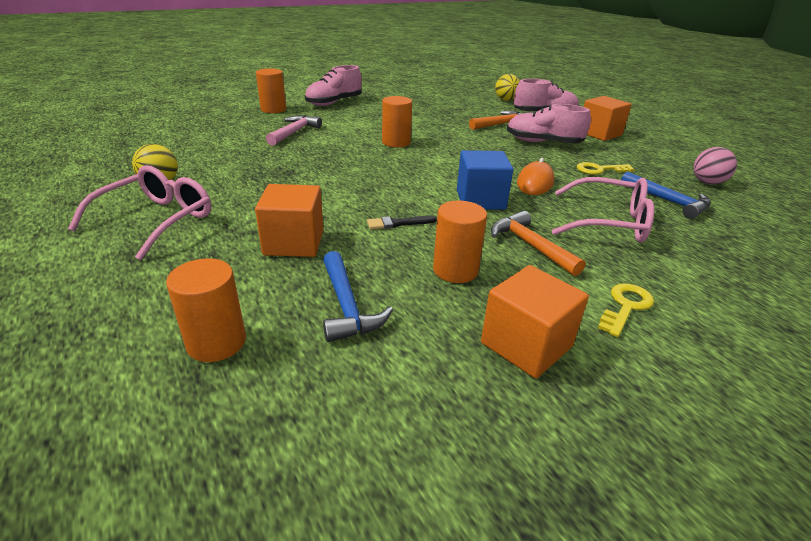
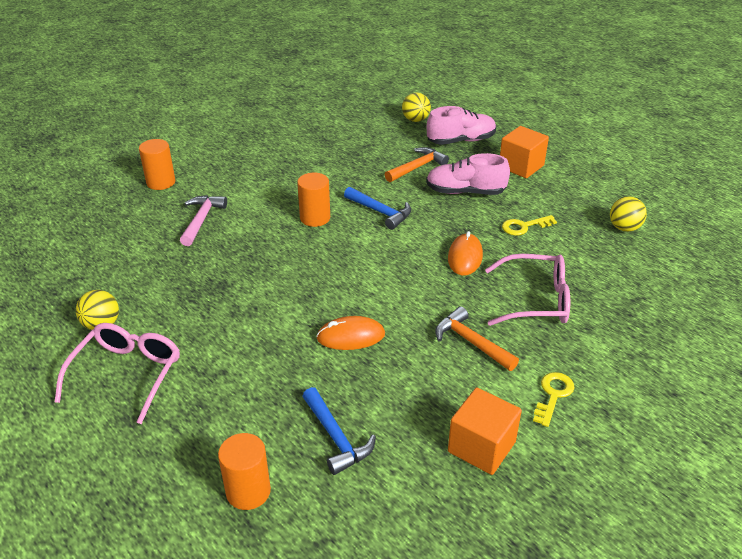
camera: 10 degrees left, 5 degrees up
orange cube [255,184,323,257] -> none
pink shoe [305,65,362,106] -> none
black brush [367,216,437,229] -> orange mouse [316,316,385,350]
orange cylinder [433,201,487,283] -> none
blue cube [457,150,514,210] -> none
blue hammer [621,172,711,219] -> blue hammer moved to [344,187,411,230]
pink ball [693,147,737,185] -> yellow ball [610,196,647,232]

